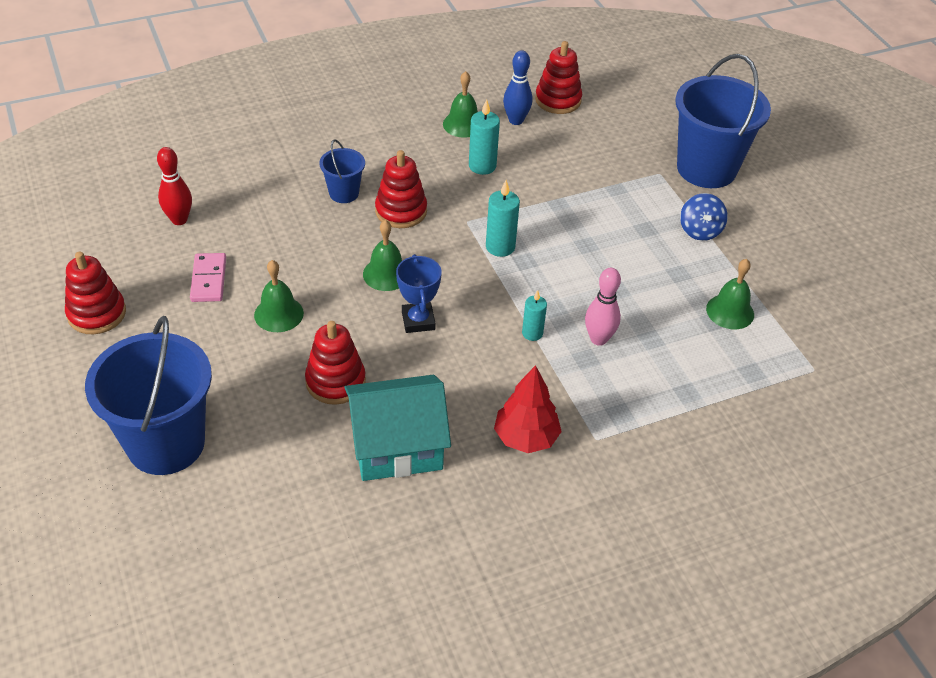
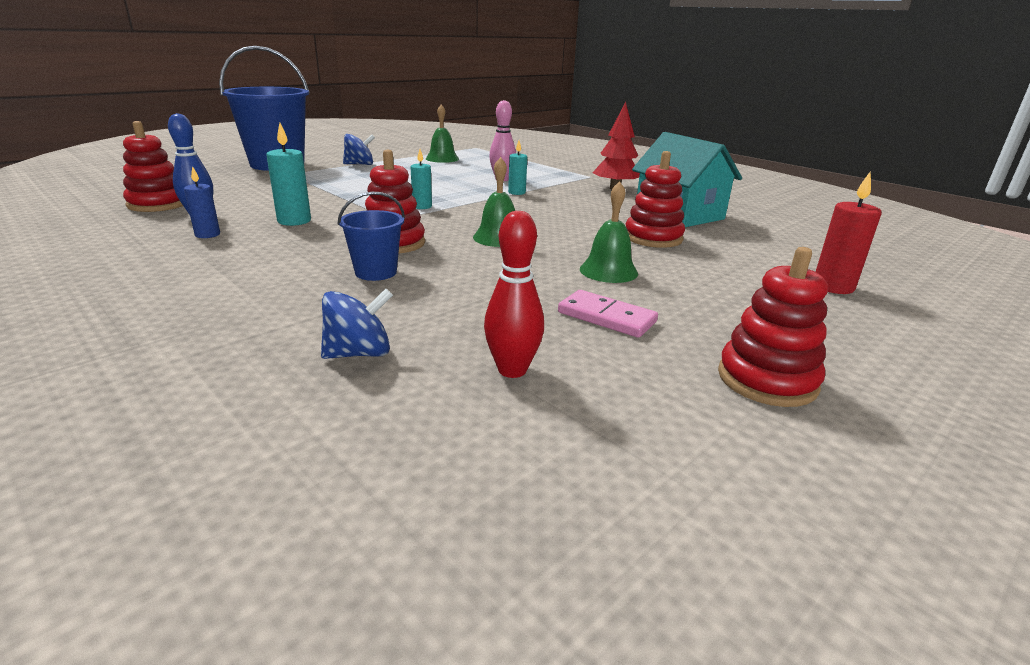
camera: 110 degrees left, 20 degrees down
blue bucket [85,316,212,475] -> red candle [816,172,882,294]
pink domino [190,253,226,302] -> pink domino turned 60 degrees clockwise [558,290,658,338]
blue trophy [396,254,442,333] -> none
green bell [443,71,478,138] -> blue candle [184,166,220,238]
turquoise candle [486,180,520,257] -> turquoise candle [411,149,432,209], size x0.66
none -> blue spinning top [321,289,393,359]

